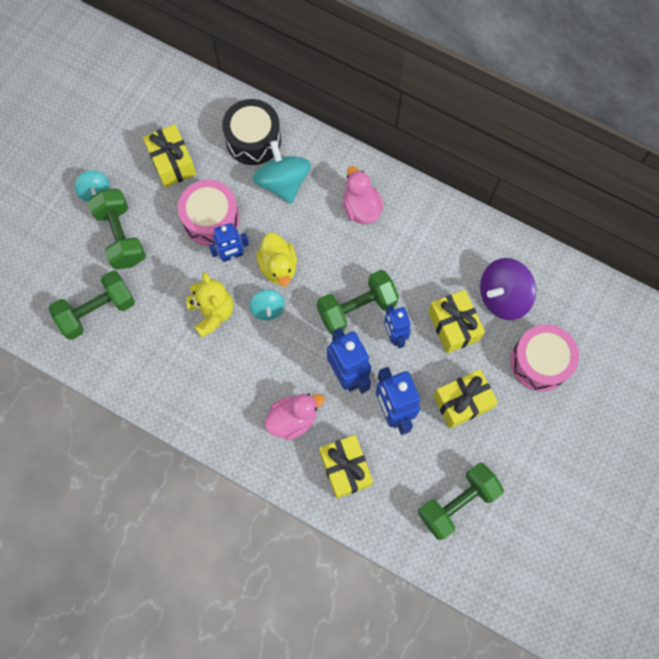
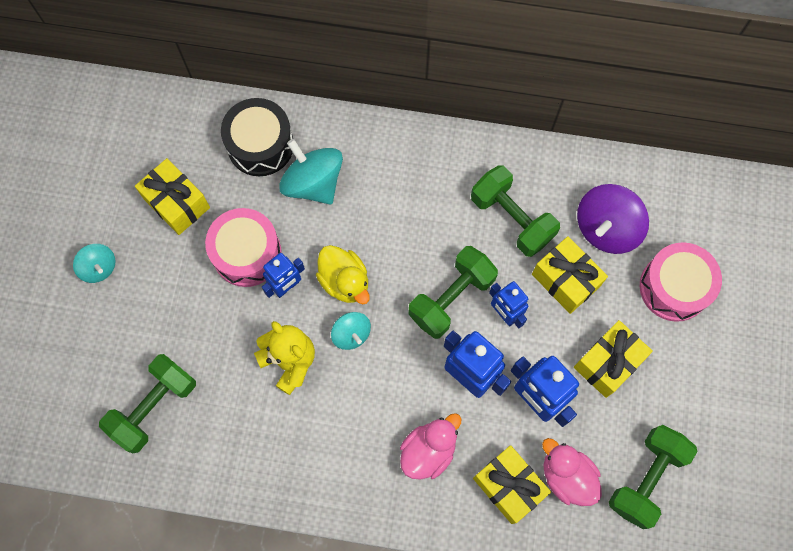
camera: 20 degrees left, 0 degrees up
green dumbbell [88,189,146,270] -> green dumbbell moved to [471,165,560,257]
pink duck [343,166,384,224] -> pink duck moved to [542,438,602,506]

